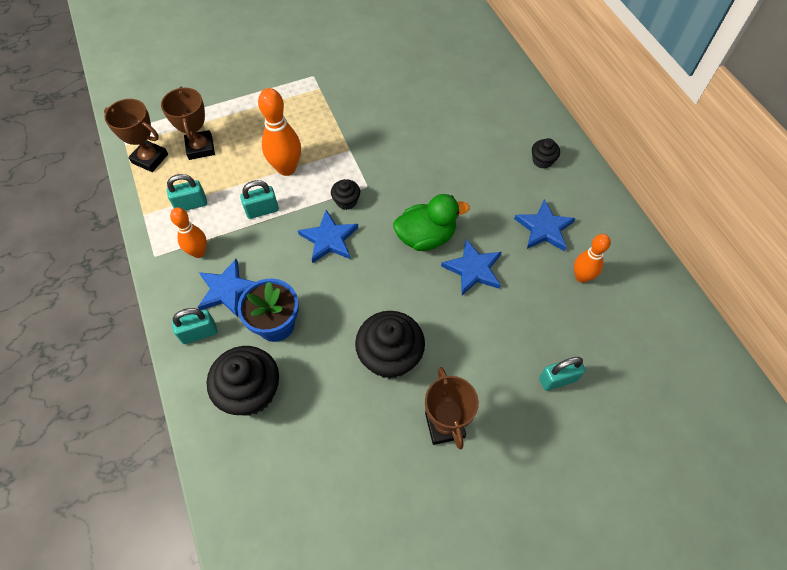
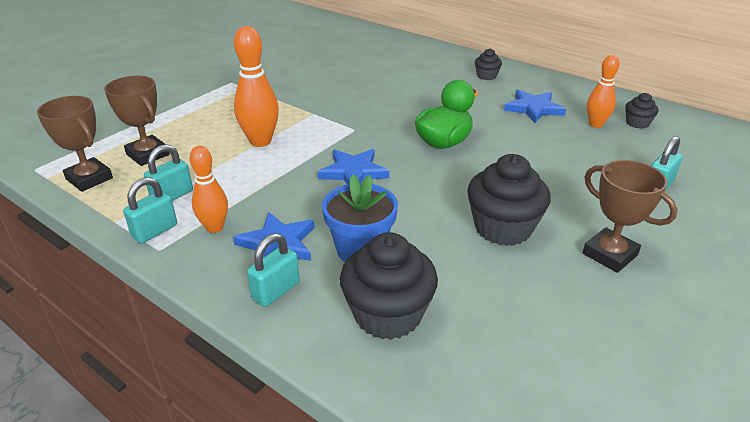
camera: 30 degrees left, 25 degrees down
brown trophy [104,99,168,172] -> brown trophy turned 45 degrees clockwise [37,96,113,192]
turquoise padlock [240,180,279,219] -> turquoise padlock moved to [123,177,177,244]
black cupcake [331,179,360,210] -> black cupcake moved to [625,93,659,129]
blue star [441,239,501,295] -> none

